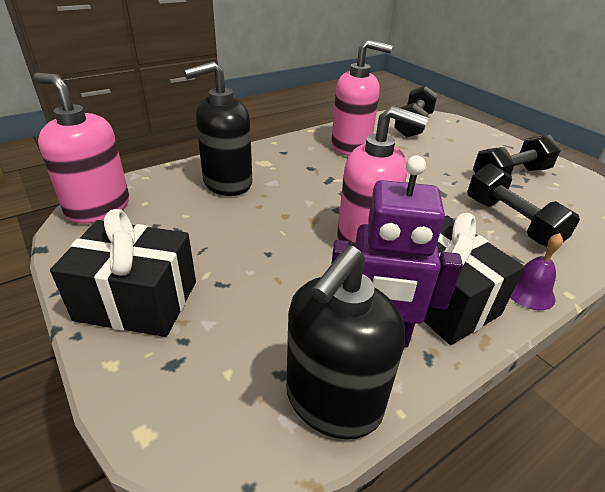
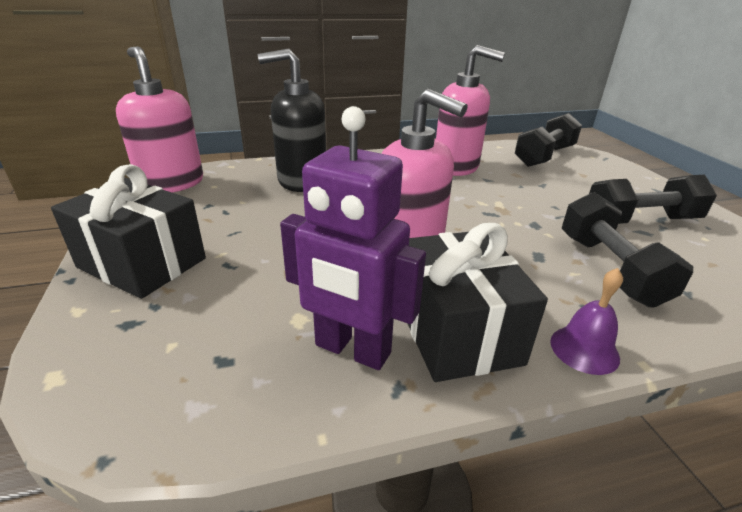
camera: 20 degrees right, 5 degrees down
black soap dispenser [286,245,405,439] -> none

